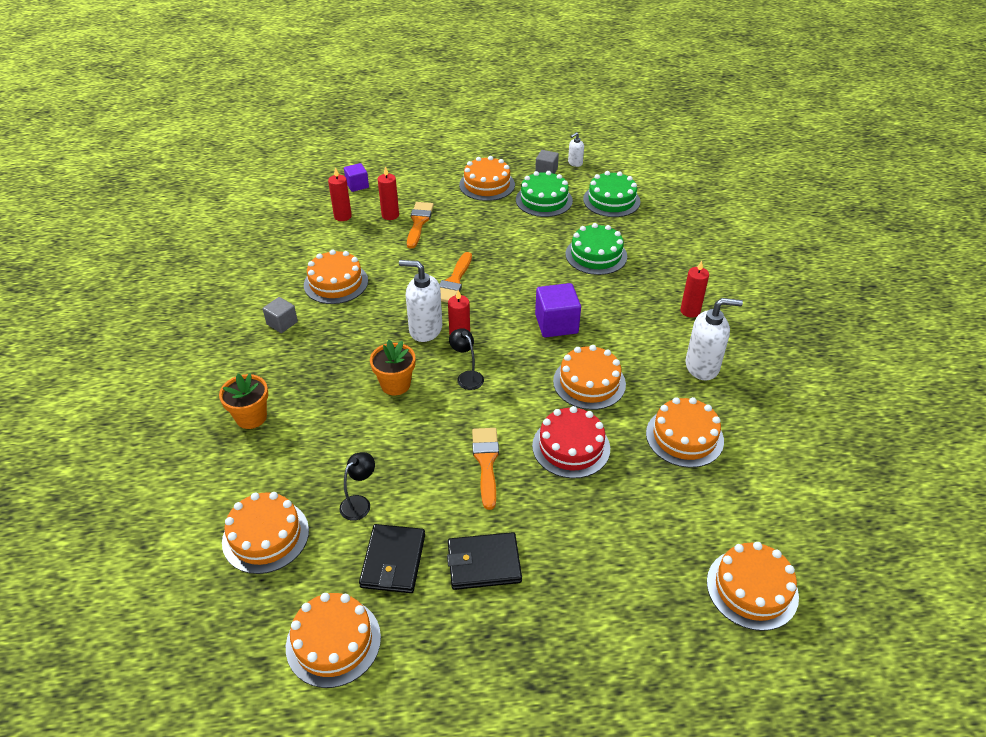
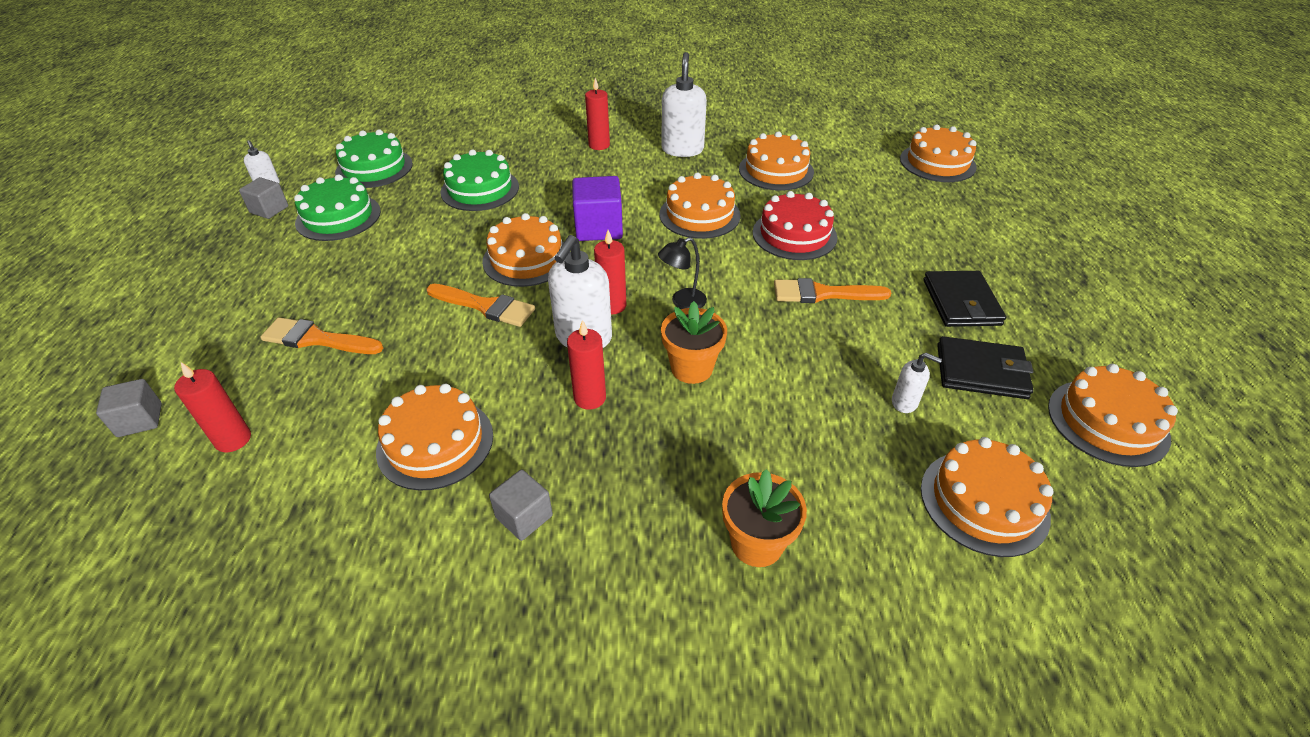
camera: 85 degrees left, 0 degrees up
black lamp [339,452,375,521] -> white soap dispenser [892,353,942,413]
purple cube [344,163,369,192] -> grey cube [96,379,162,437]
red candle [378,166,399,220] -> red candle moved to [567,320,606,409]
orange cake [459,156,515,201] -> orange cake moved to [482,213,564,287]

